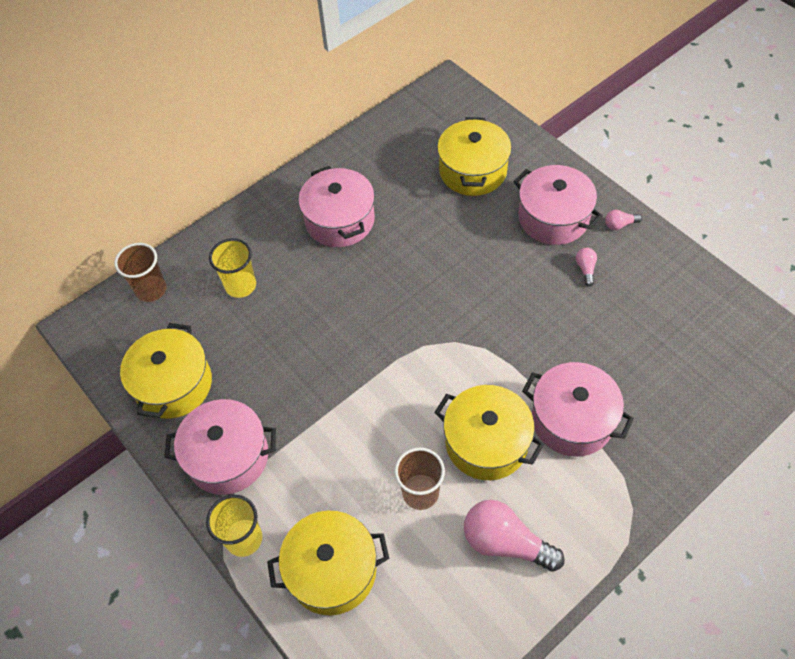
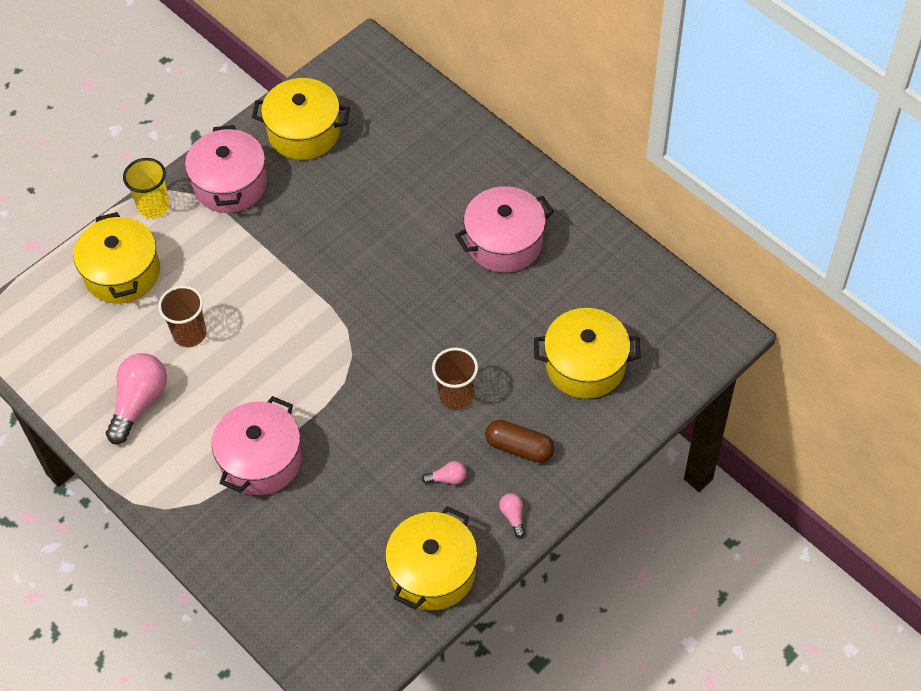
camera: 85 degrees right, 0 degrees up
brown cup [114,243,166,302] -> brown cup moved to [432,348,478,410]
yellow cup [209,238,256,298] -> none
yellow pot [434,385,544,480] -> yellow pot moved to [385,506,478,610]
pink pot [513,165,603,245] -> brown capsule [485,420,554,463]

